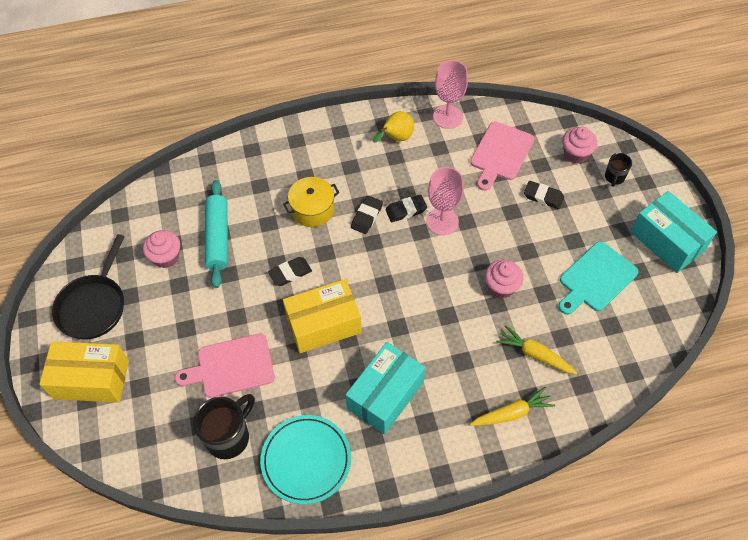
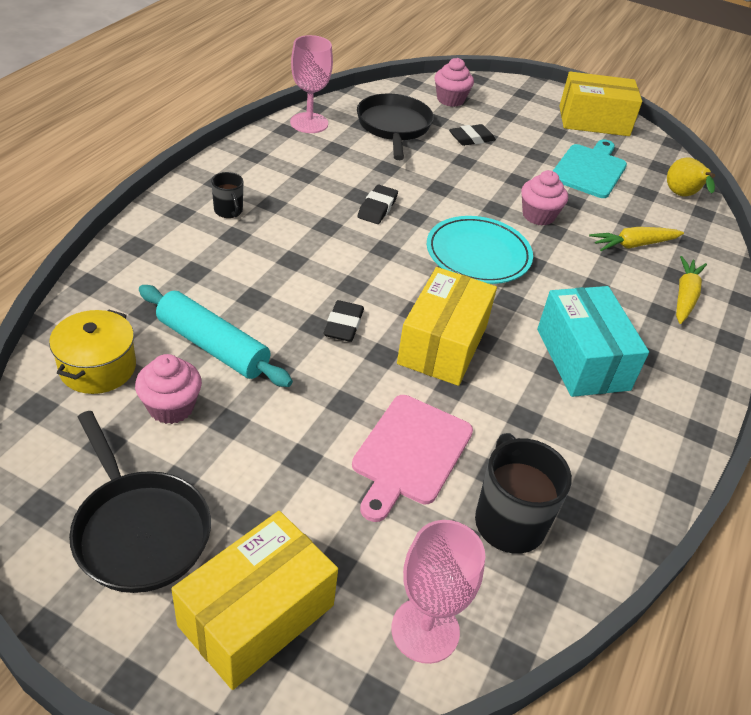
camera: 55 degrees left, 15 degrees down
turquoise plate [260,415,351,504] -> turquoise plate moved to [427,216,533,284]
yellow pot [283,177,340,227] -> yellow pot moved to [49,310,136,394]
black eraser [351,196,383,234] -> none
yellow pear [373,111,414,142] -> yellow pear moved to [667,158,715,196]
pink goblet [426,167,464,235] -> pink goblet moved to [391,520,485,664]
pink cutting board [470,121,534,191] -> black pan [357,93,434,160]
turquoise cutting board [558,241,638,315] -> turquoise cutting board turned 150 degrees counterclockwise [553,139,627,198]
black mug [605,153,632,187] -> black mug moved to [211,172,243,218]
turquoise box [631,191,717,273] -> yellow box [559,72,642,136]

